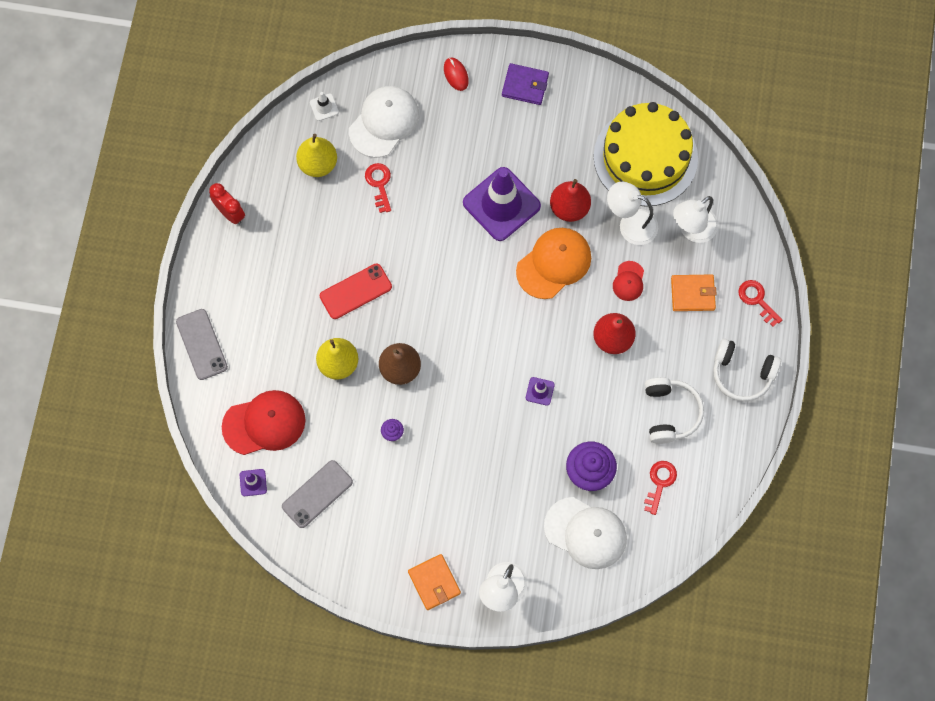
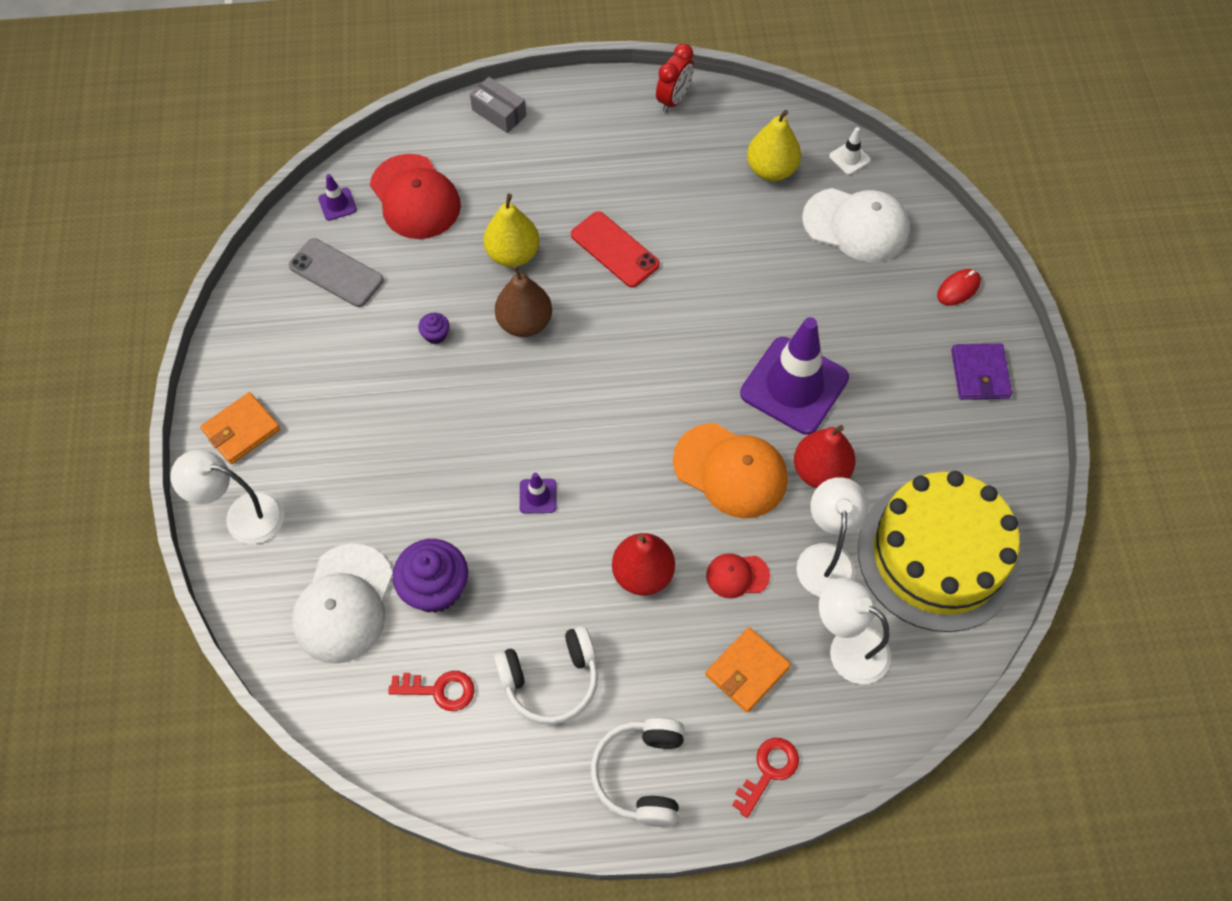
camera: 75 degrees right, 10 degrees down
grey phone [176,309,228,380] -> grey box [470,77,526,133]
red key [365,163,391,213] -> none
orange wallet [671,274,717,311] -> orange wallet turned 60 degrees clockwise [705,627,791,712]

